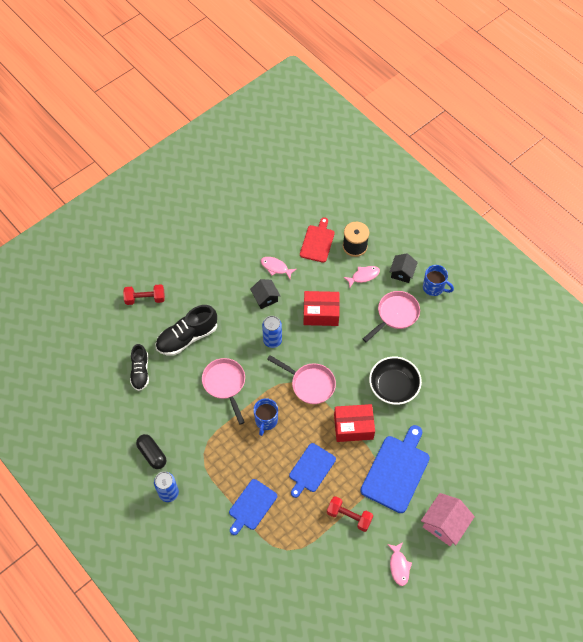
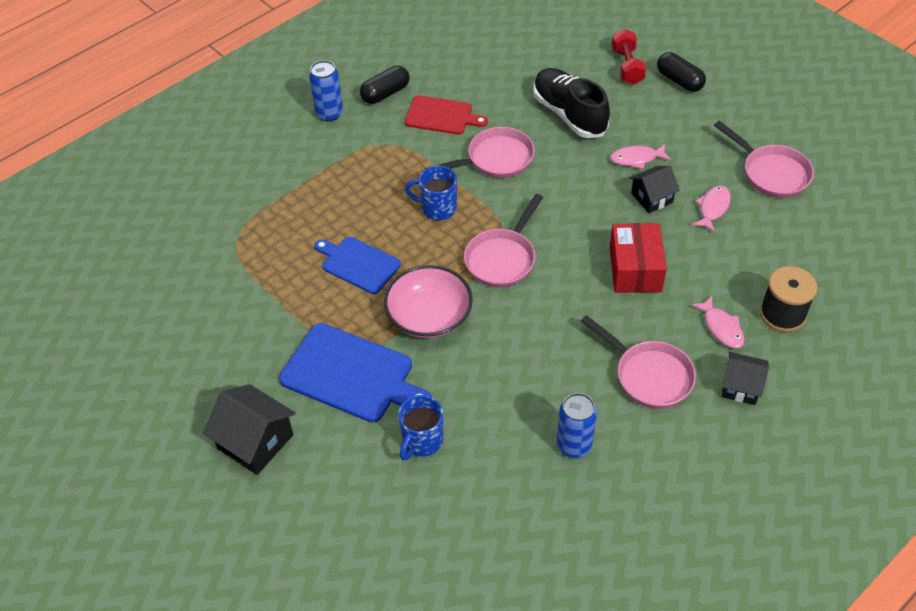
camera: 90 degrees right, 10 degrees down
black shoe [130,344,149,391] -> none
blue cutting board [229,479,277,535] -> none
blue can [262,316,282,348] -> blue can moved to [557,393,597,458]
red cutting board [300,217,335,263] -> red cutting board moved to [405,95,488,135]
red dumbbell [327,496,373,532] -> none
red box [334,404,375,442] -> pink bowl [384,265,473,338]
black bowl [369,357,422,405] -> none
pink fish [387,542,412,586] -> pink fish moved to [610,144,671,169]
pink house [421,493,475,546] -> black house [203,384,296,475]
blue mug [423,265,454,296] -> blue mug moved to [398,395,443,461]
none -> black capsule [657,52,706,92]
none -> pink pan [714,121,814,198]

